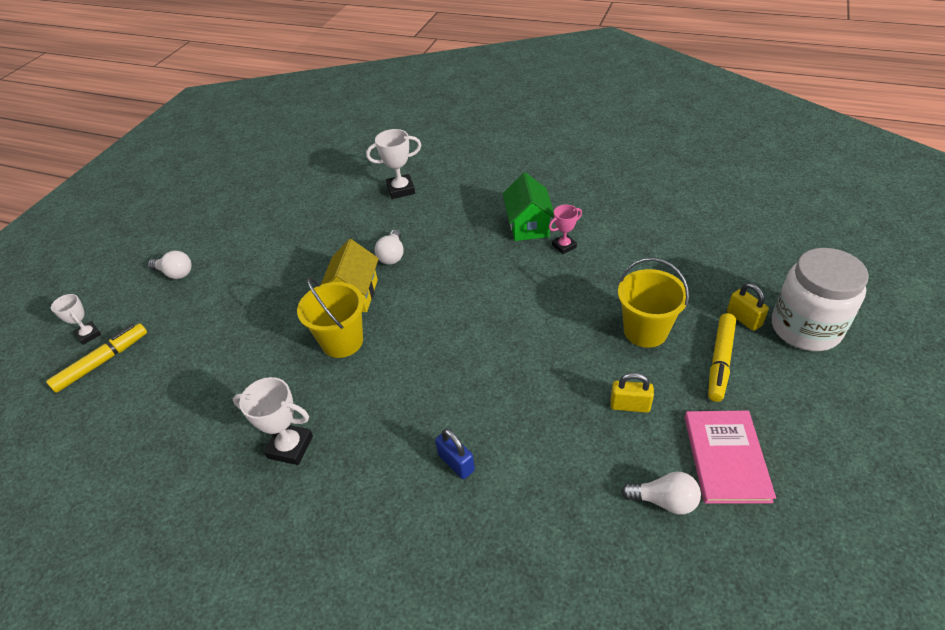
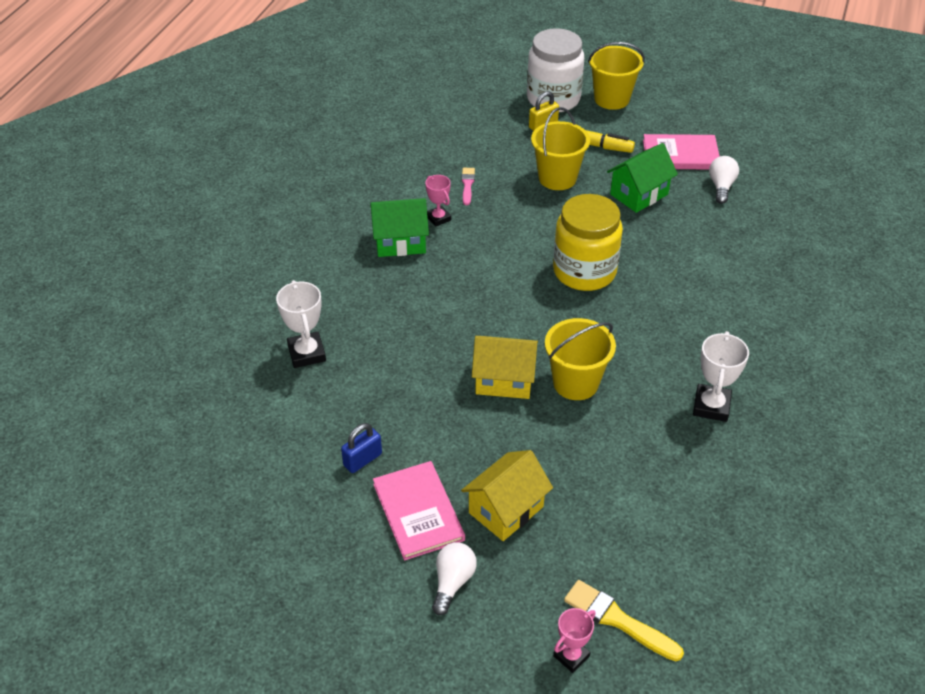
camera: 95 degrees left, 0 degrees up
yellow marker [46,323,147,393] -> yellow brush [564,580,684,661]
white trophy [51,294,101,345] -> pink trophy [553,608,596,673]
white light bulb [375,230,404,265] -> none
blue padlock [435,428,475,479] -> blue padlock moved to [341,423,382,473]
yellow padlock [610,373,654,413] -> green house [607,143,678,213]
none -> pink book [373,461,465,561]
none -> pink brush [461,168,475,205]
none -> yellow house [461,450,553,541]
none -> yellow jar [553,194,623,291]
none -> yellow bucket [588,42,645,110]

